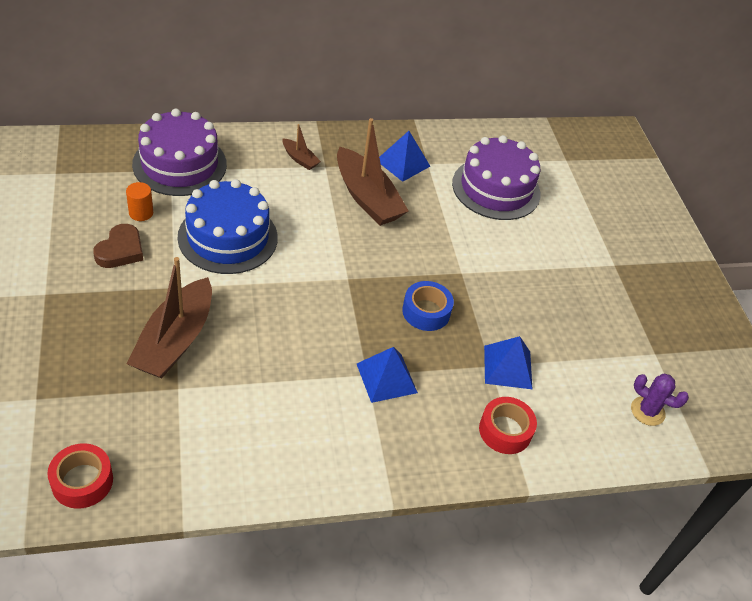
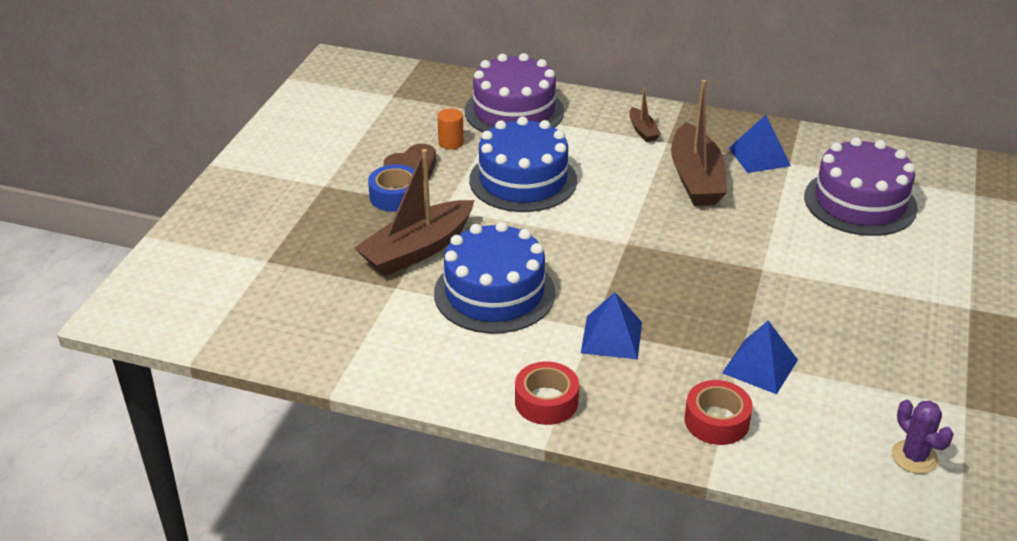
camera: 35 degrees right, 10 degrees down
red tape [47,443,113,509] -> red tape moved to [515,361,579,425]
blue tape [402,281,454,331] -> blue tape moved to [368,164,415,212]
none -> blue cake [434,222,555,334]

